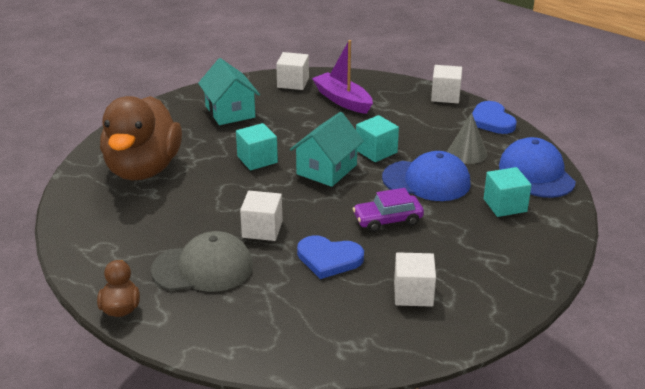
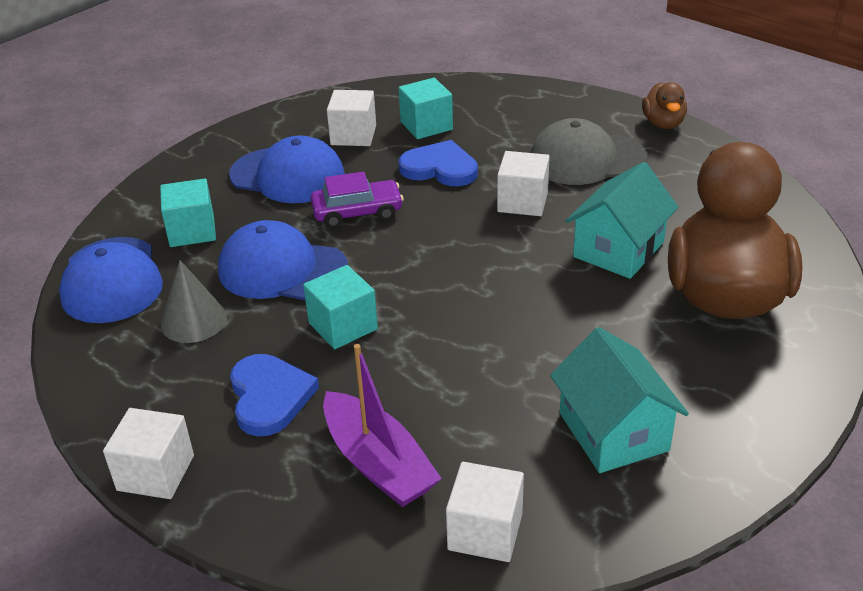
camera: 175 degrees left, 5 degrees up
turquoise cube [236,123,278,170] -> turquoise cube moved to [399,78,453,139]
turquoise house [290,112,364,187] -> turquoise house moved to [566,162,679,279]
blue heart [472,101,517,134] -> blue heart moved to [230,354,319,436]
none -> blue cap [229,135,345,203]

